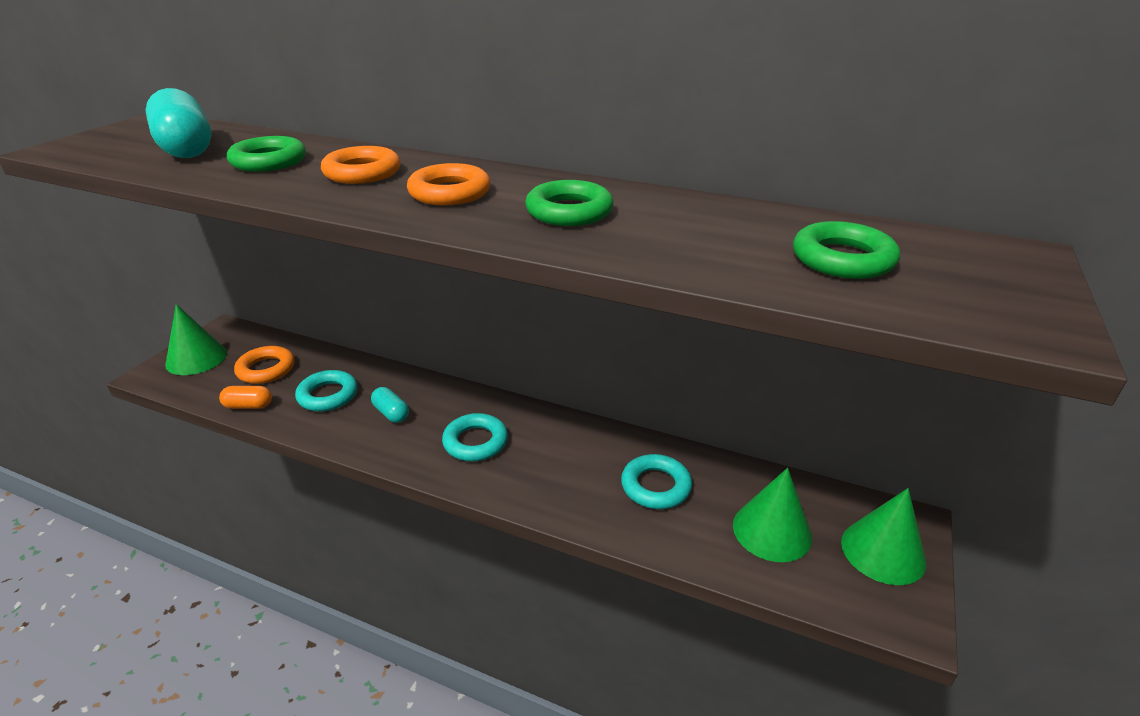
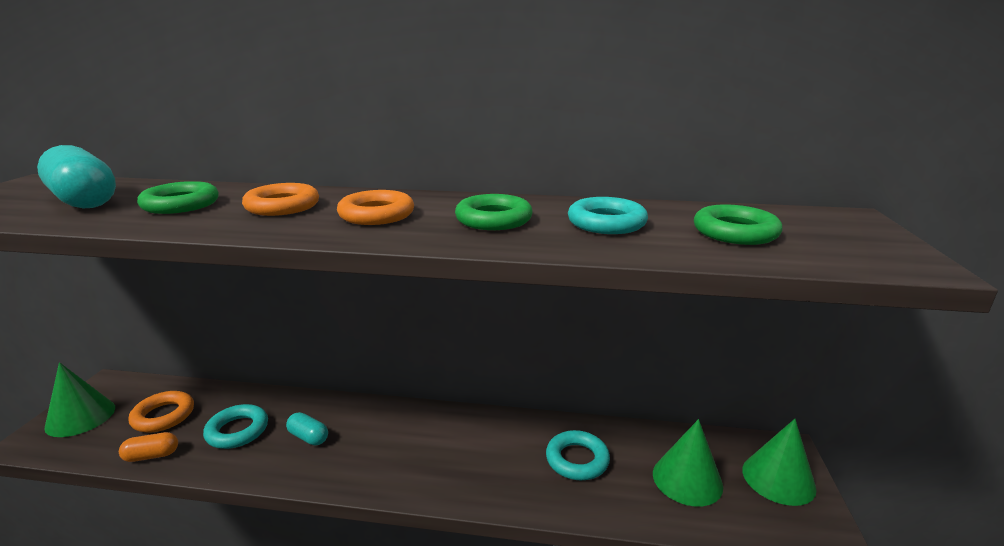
camera: 15 degrees left, 10 degrees down
turquoise ring [442,413,508,461] -> turquoise ring moved to [568,197,648,234]

